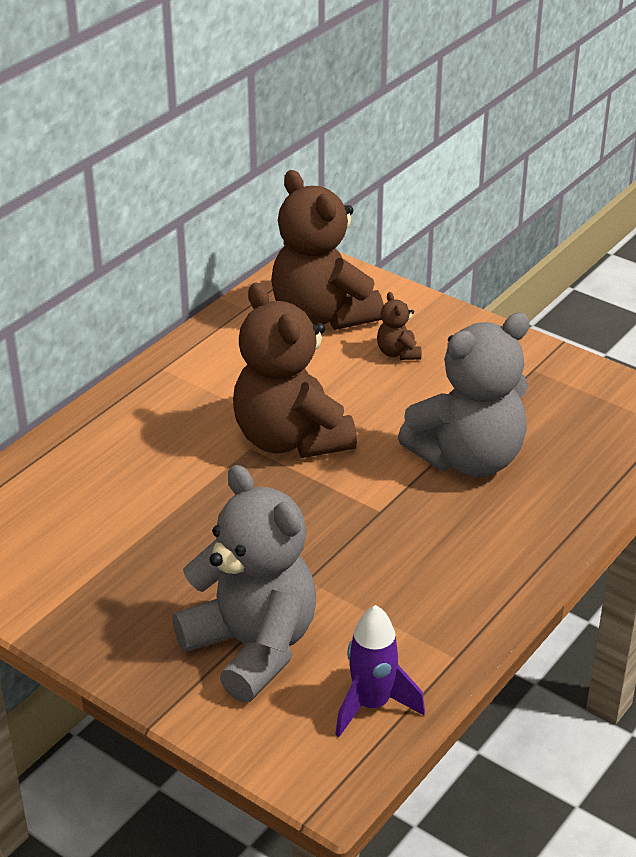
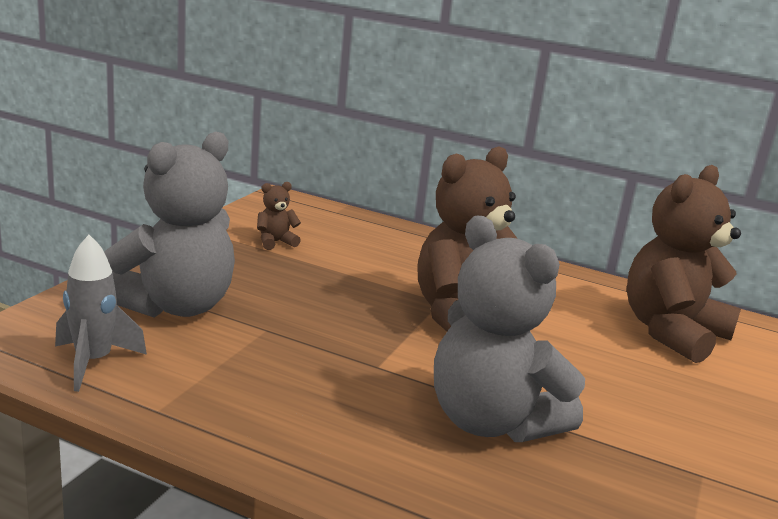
camera: 75 degrees right, 15 degrees down
purple rocket [335,605,425,737] -> grey rocket [55,235,147,392]
brown teddy bear [377,292,421,360] -> brown teddy bear moved to [257,182,301,250]

